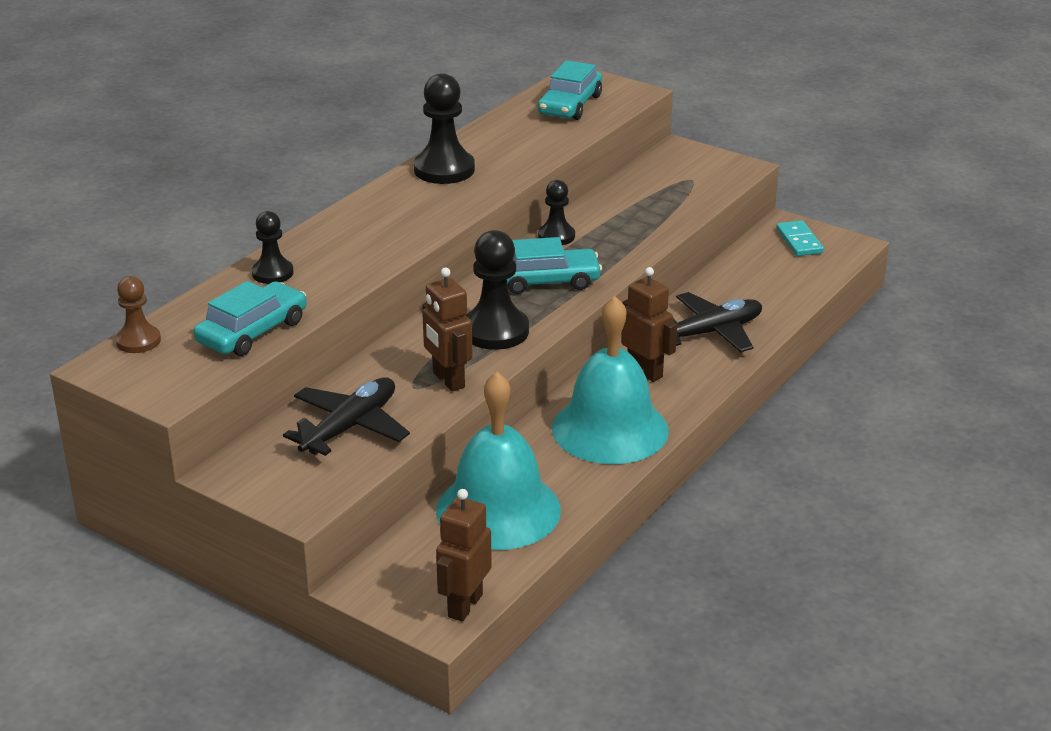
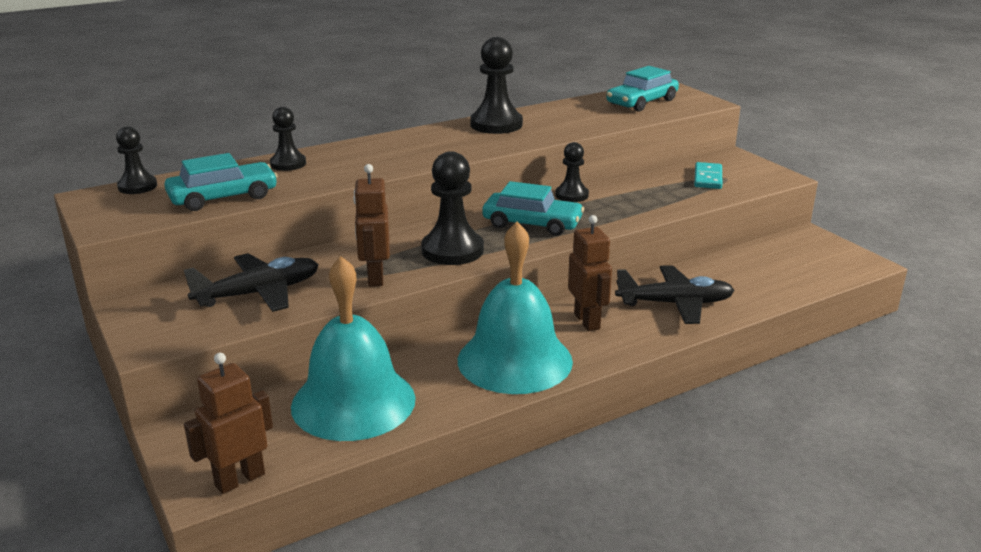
camera: 25 degrees right, 5 degrees down
brown pawn [115,276,161,353] -> black pawn [116,126,157,194]
turquoise domino [776,220,824,256] -> turquoise domino moved to [694,162,722,189]

